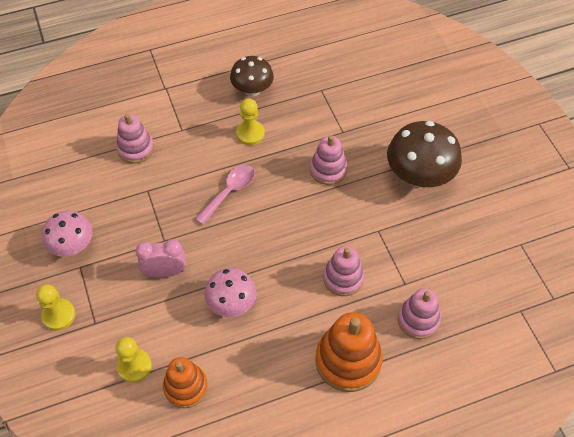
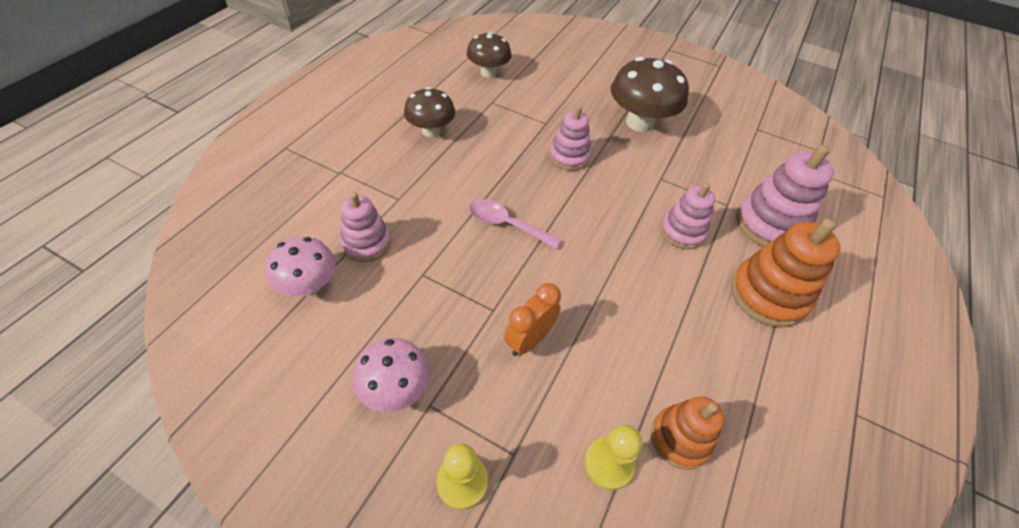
camera: 45 degrees left, 5 degrees down
pink clock [135,239,186,278] -> orange clock [504,283,561,356]
pink spoon [195,165,255,225] -> pink spoon turned 60 degrees counterclockwise [470,199,561,249]
pink mushroom [204,268,256,317] -> pink mushroom moved to [265,237,336,296]
yellow pawn [236,99,265,145] -> none
pink stacking toy [398,288,441,339] -> pink stacking toy [736,145,834,247], size x1.54
none -> brown mushroom [466,32,511,78]

